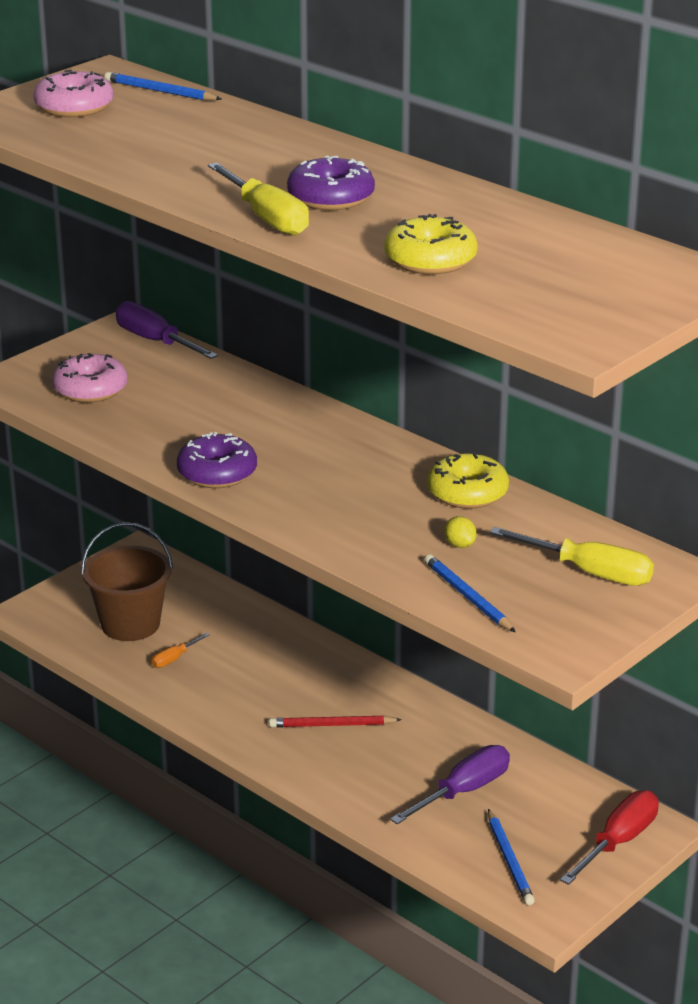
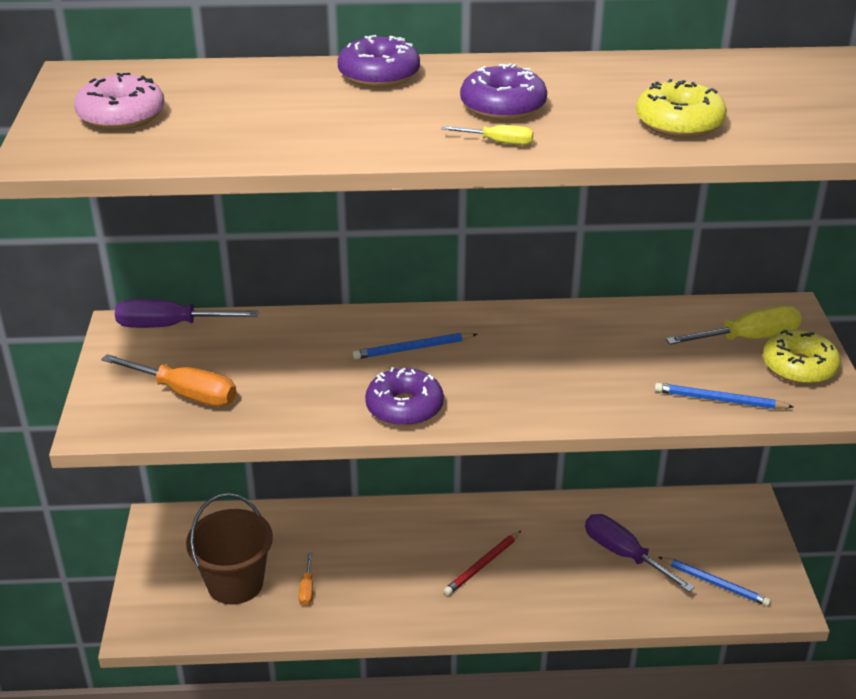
camera: 45 degrees left, 5 degrees up
pink donut [52,353,127,403] -> orange screwdriver [101,354,237,407]
blue pencil [104,72,221,101] -> blue pencil moved to [352,333,477,360]
yellow screwdriver [208,163,309,236] -> yellow screwdriver [442,125,533,145], size x0.51
purple screwdriver [390,745,510,824] -> purple screwdriver turned 45 degrees counterclockwise [585,514,695,592]
yellow donut [427,452,509,509] -> yellow donut moved to [763,330,841,384]
yellow lemon [444,516,477,548] -> none
red screwdriver [560,790,659,885] -> none
none -> purple donut [338,35,420,88]

